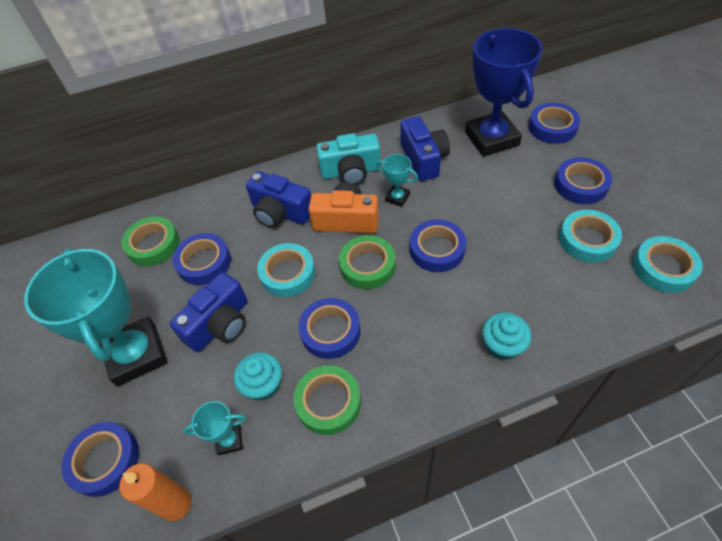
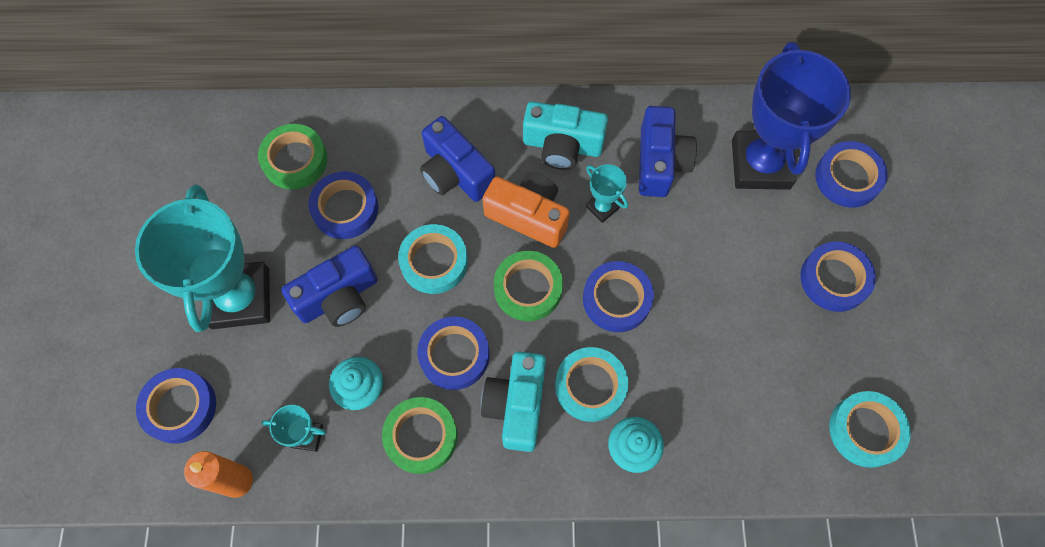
camera: 15 degrees right, 15 degrees up
turquoise tape [559,210,622,263] -> turquoise tape moved to [555,347,628,422]
none -> turquoise camera [481,352,546,452]

